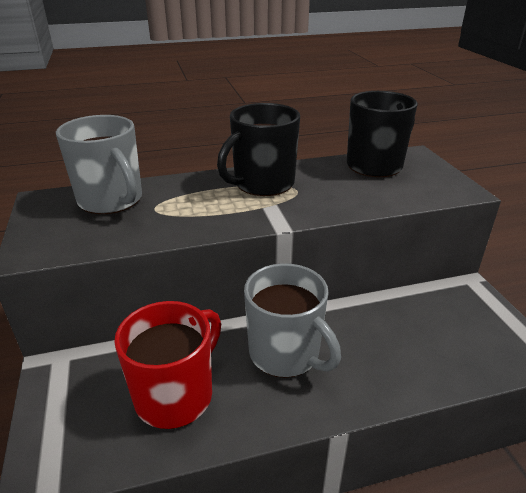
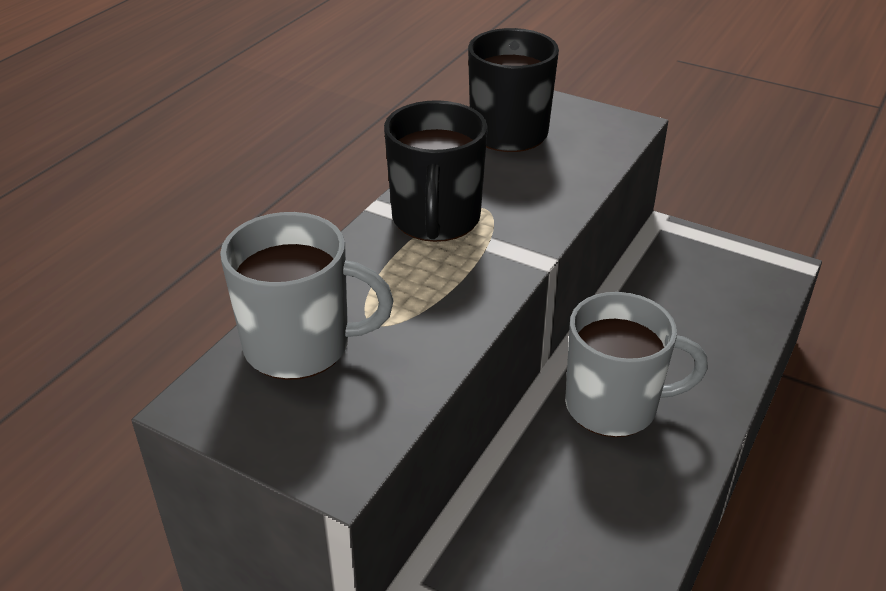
camera: 45 degrees left, 5 degrees up
red mug [114,301,221,429] -> none

